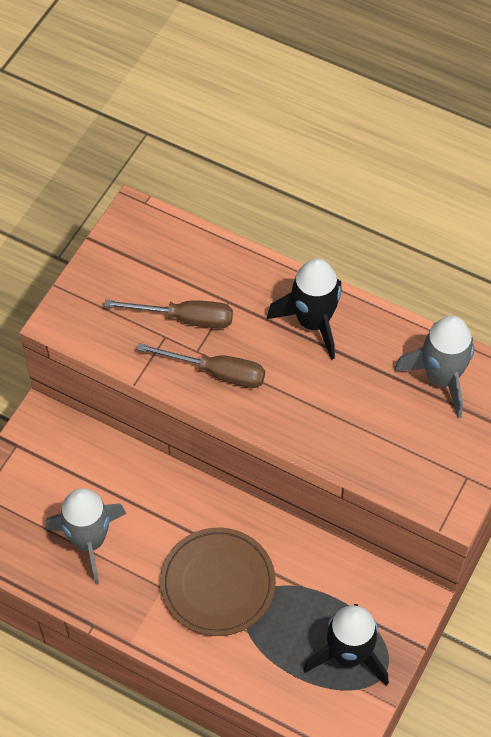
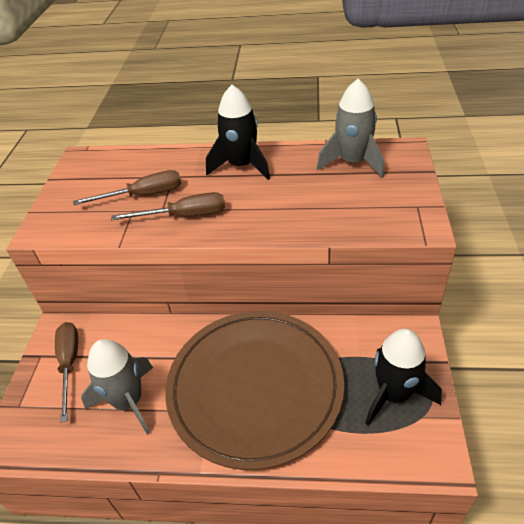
camera: 20 degrees left, 15 degrees down
brown plate [160,528,276,636] -> brown plate [165,311,344,470], size x1.66
none -> brown screwdriver [55,322,78,422]

